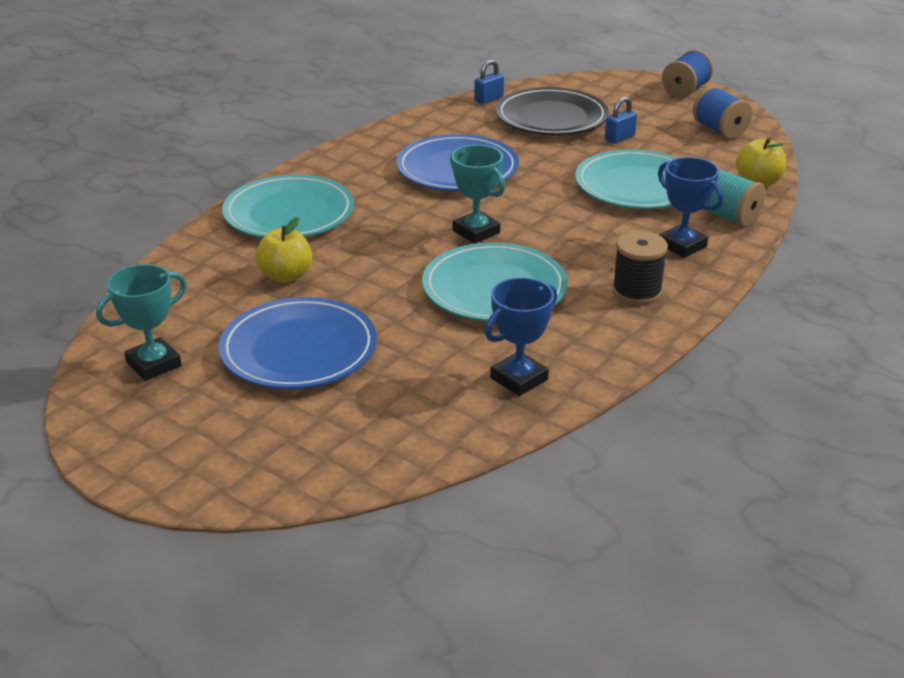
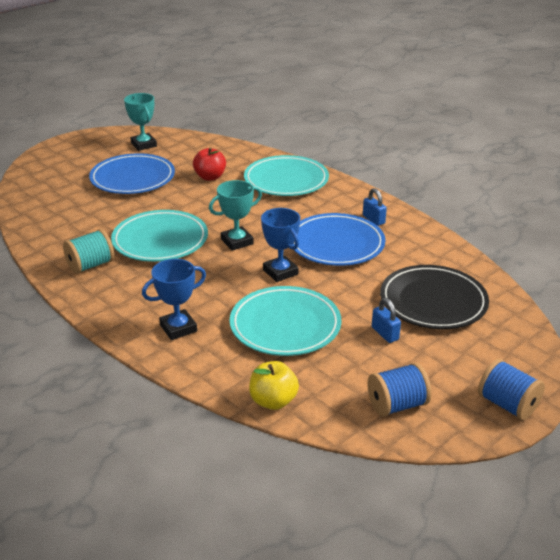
camera: 100 degrees right, 0 degrees up
yellow apple [255,217,312,283] -> red apple [193,147,226,181]
blue padlock [474,60,504,104] -> blue padlock moved to [363,188,387,226]
blue trophy [485,277,557,396] -> blue trophy moved to [261,208,300,282]
black spool [612,231,668,305] -> none
turquoise spool [701,168,766,227] -> turquoise spool moved to [63,229,114,274]

